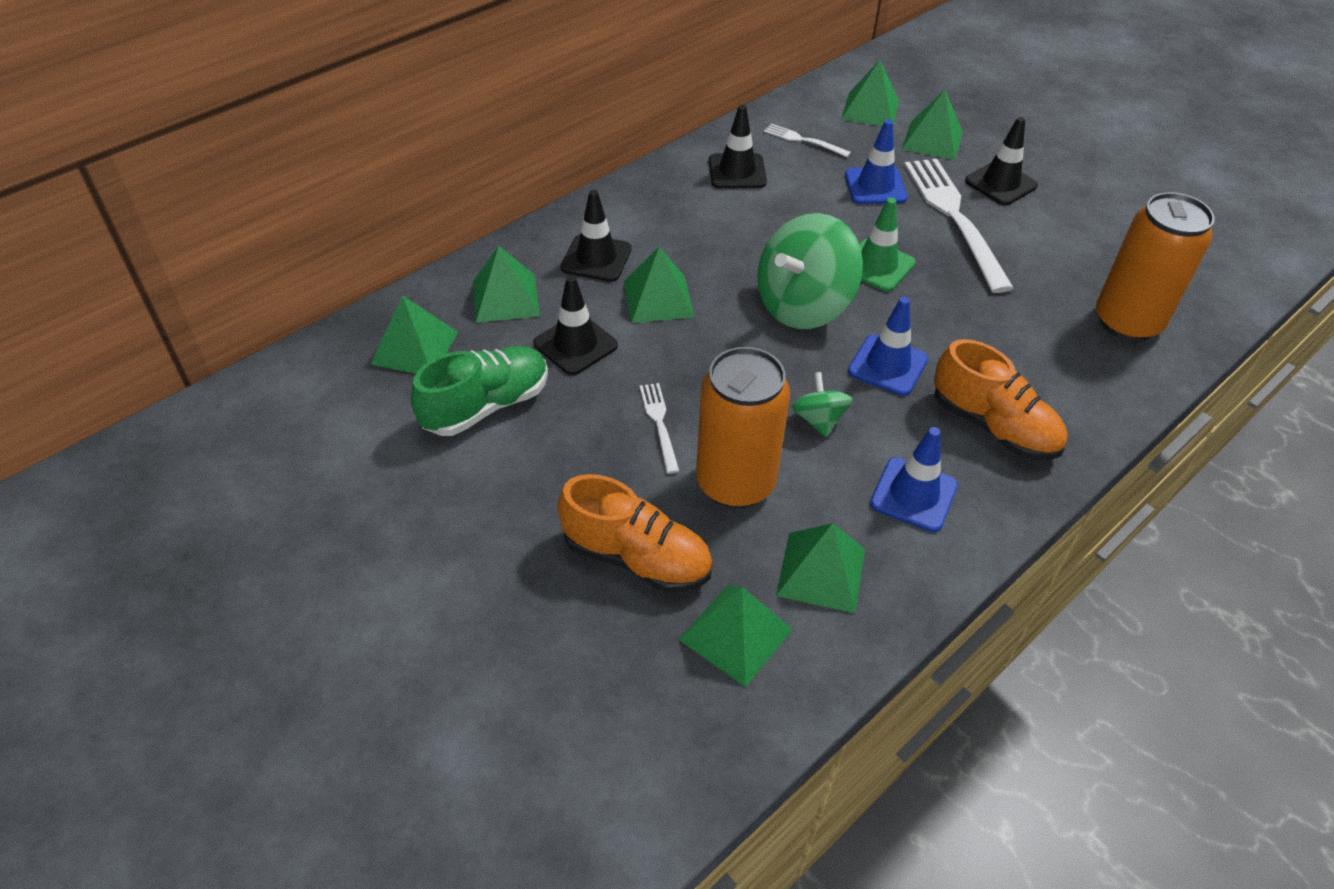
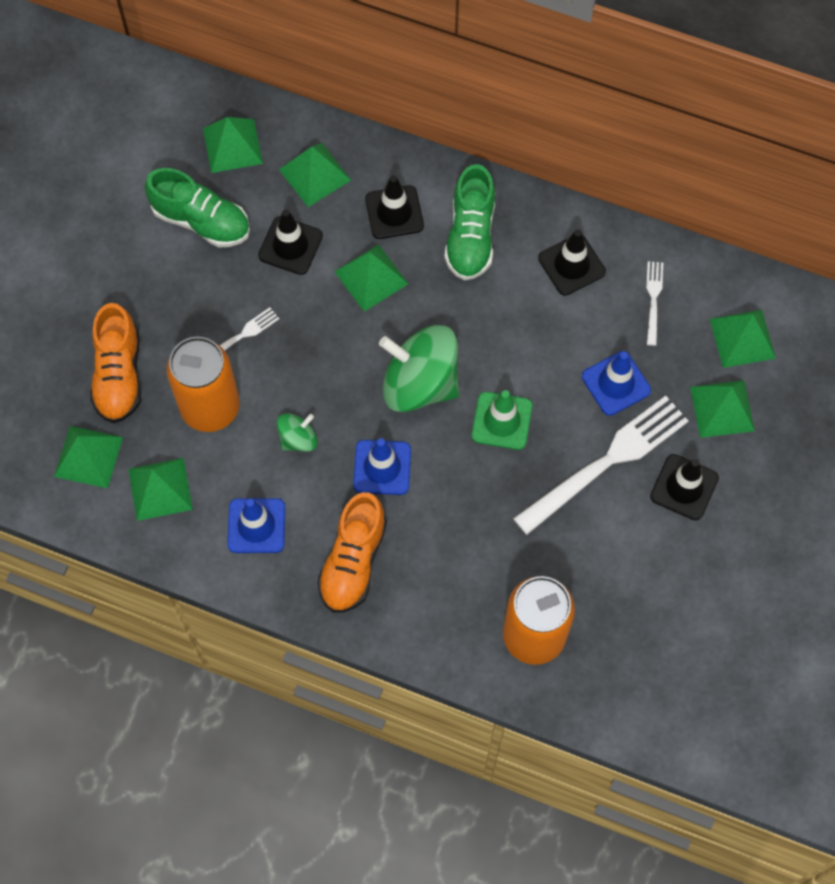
camera: 65 degrees right, 20 degrees up
none -> green shoe [444,164,495,281]

